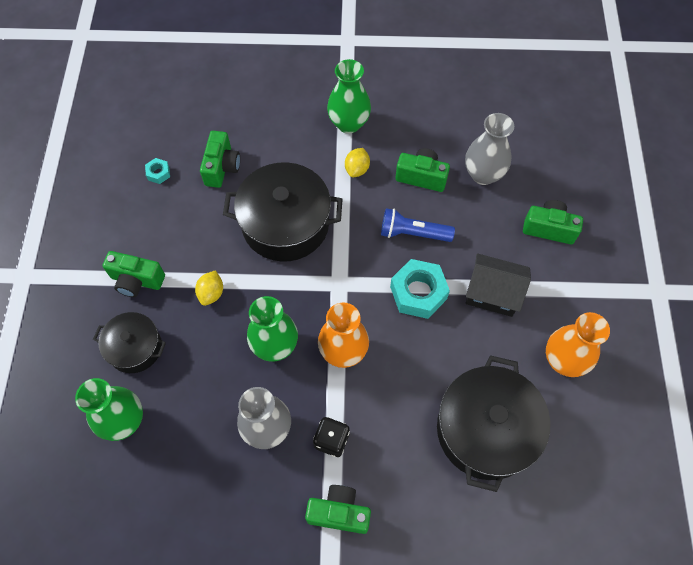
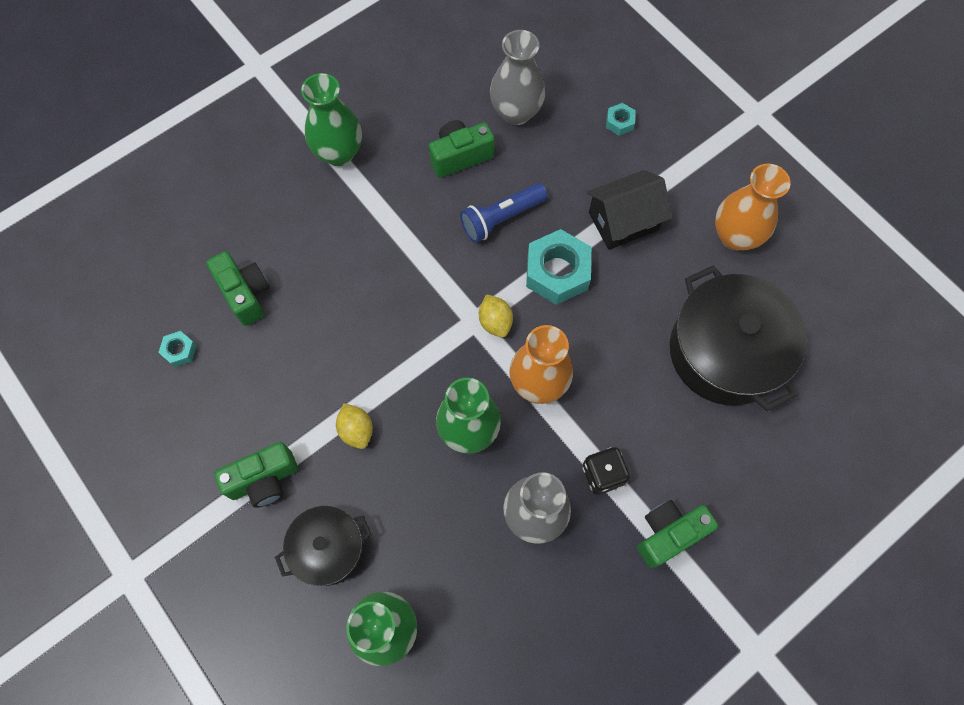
camera: 40 degrees left, 5 degrees up
black pot [223,162,343,262] -> none
yellow lemon [345,148,370,177] -> yellow lemon moved to [479,294,513,337]
green camera [523,200,583,244] -> turquoise nut [606,103,636,136]

